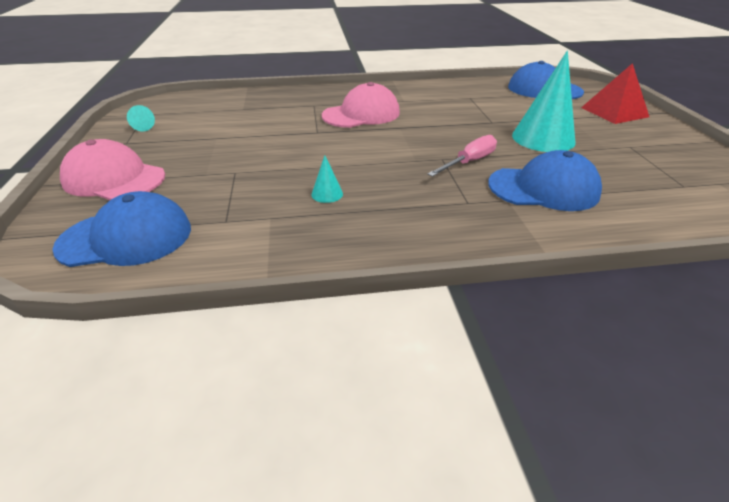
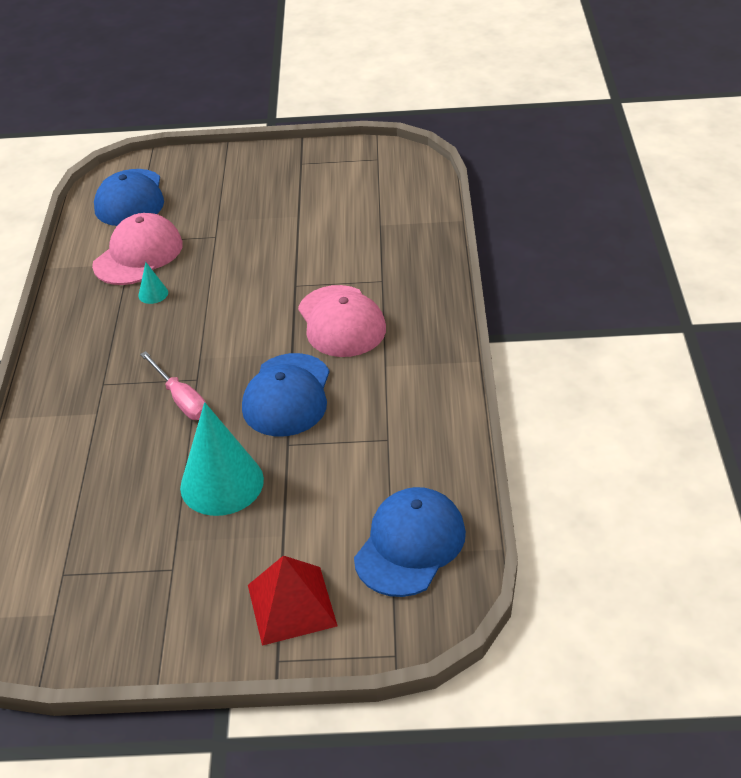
camera: 100 degrees right, 5 degrees up
pink cap [60,139,165,200] -> pink cap moved to [92,213,182,285]
turquoise cone [127,105,155,131] -> none
blue cap [488,150,602,211] -> blue cap moved to [242,353,329,436]

